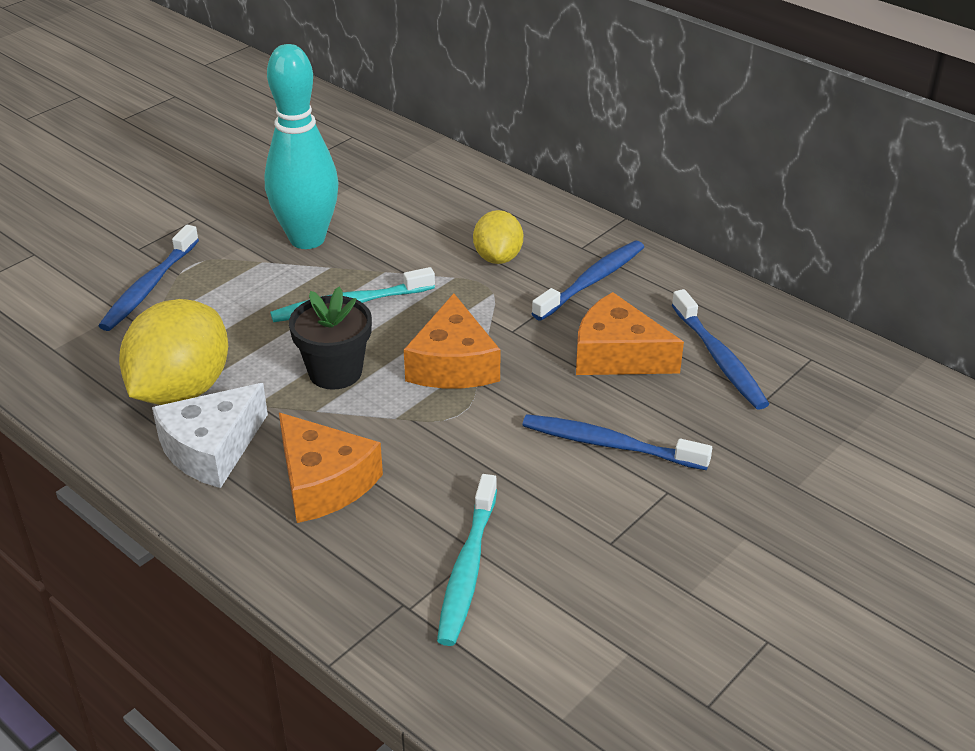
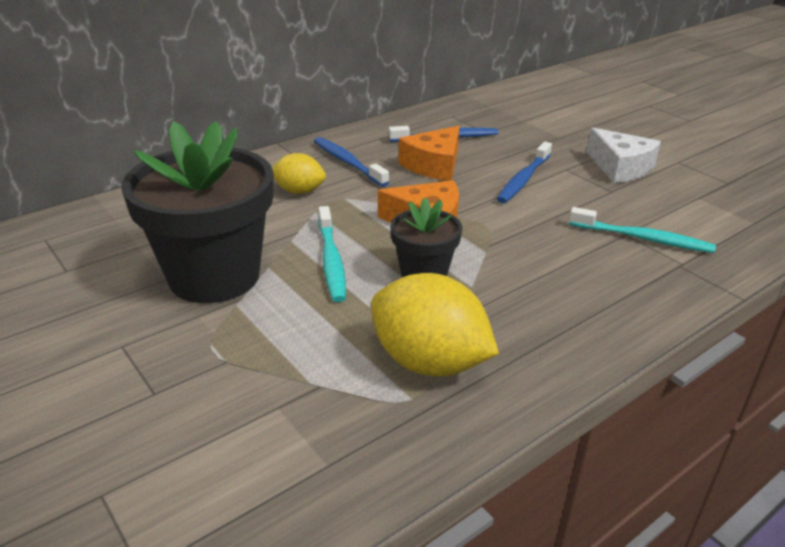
camera: 80 degrees left, 5 degrees down
blue toothbrush [98,225,199,331] -> none
white cheese [152,383,268,488] -> white cheese moved to [587,128,661,183]
turquoise bowling pin [264,44,338,249] -> black flower pot [122,121,273,303]
orange cheese [279,413,383,523] -> none

